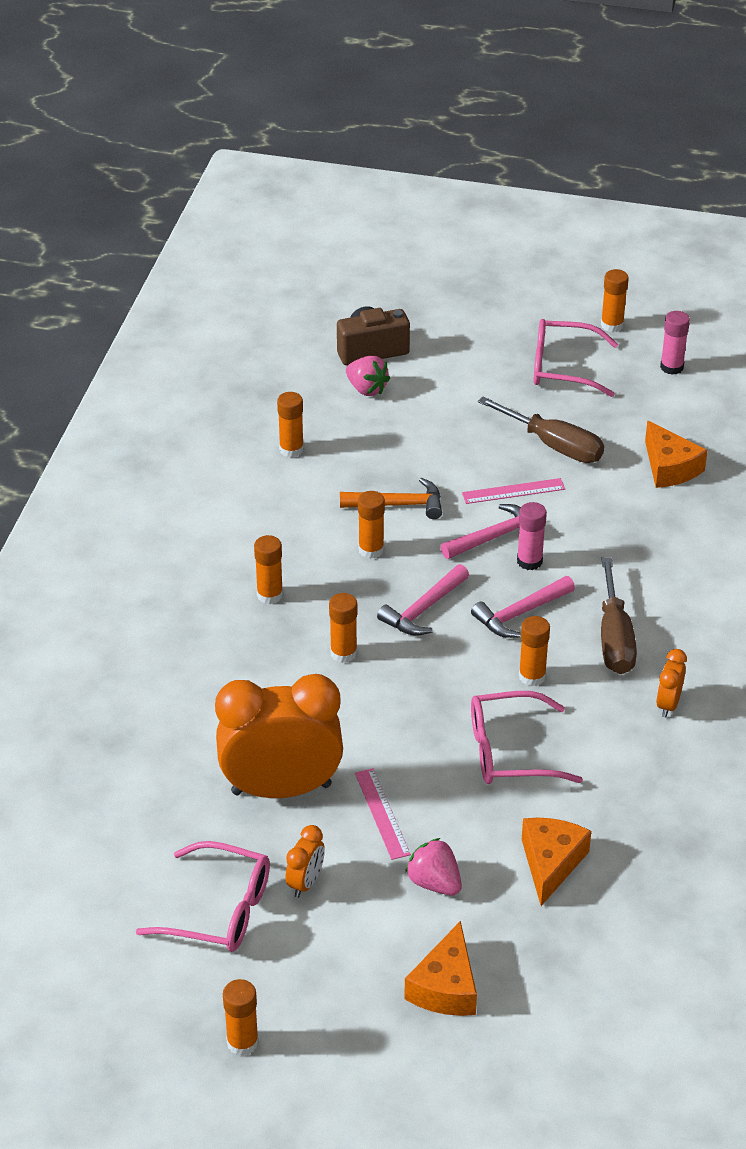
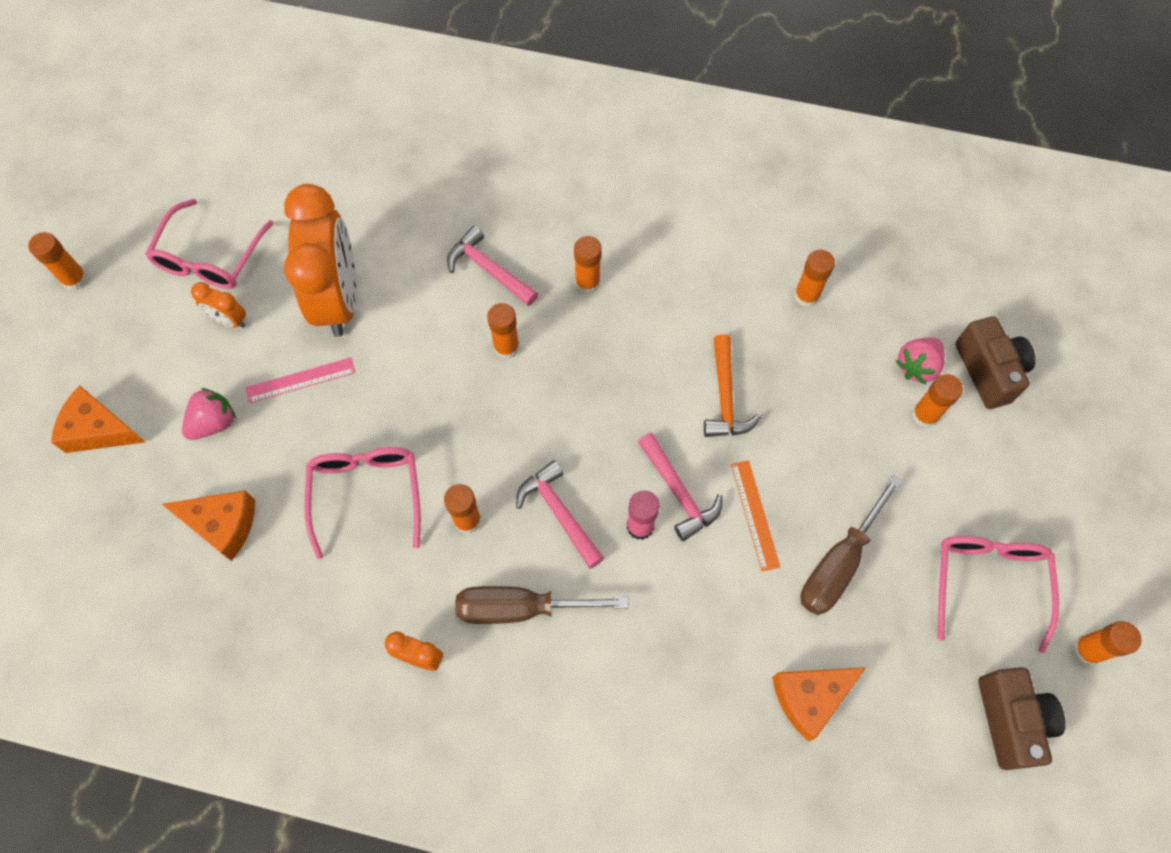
camera: 90 degrees right, 25 degrees up
orange glue stick [358,491,385,559] -> orange glue stick moved to [912,374,963,428]
pink hammer [377,564,469,636] -> pink hammer moved to [447,226,538,306]
pink ruler [462,478,565,504] -> orange ruler [731,460,780,571]
pink glue stick [660,311,690,375] -> brown camera [978,667,1066,770]

